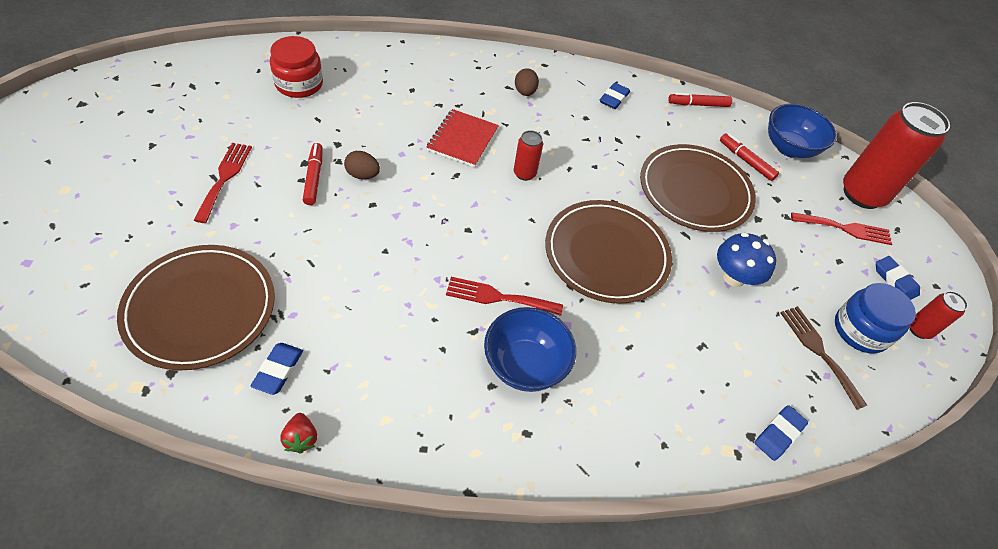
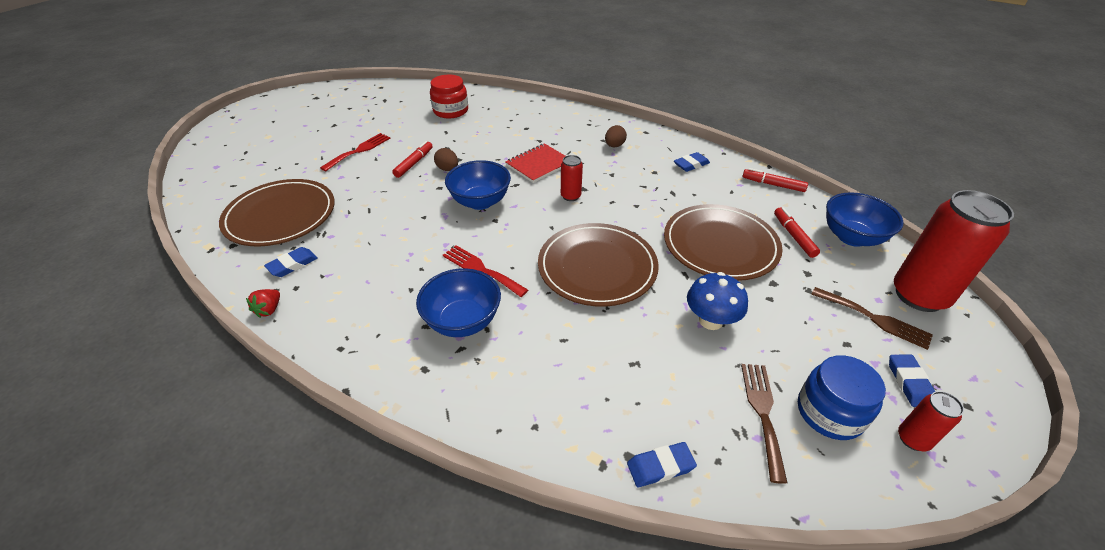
camera: 35 degrees right, 10 degrees down
red fork [791,212,892,245] -> brown fork [811,287,933,350]
none -> blue bowl [445,160,511,210]

